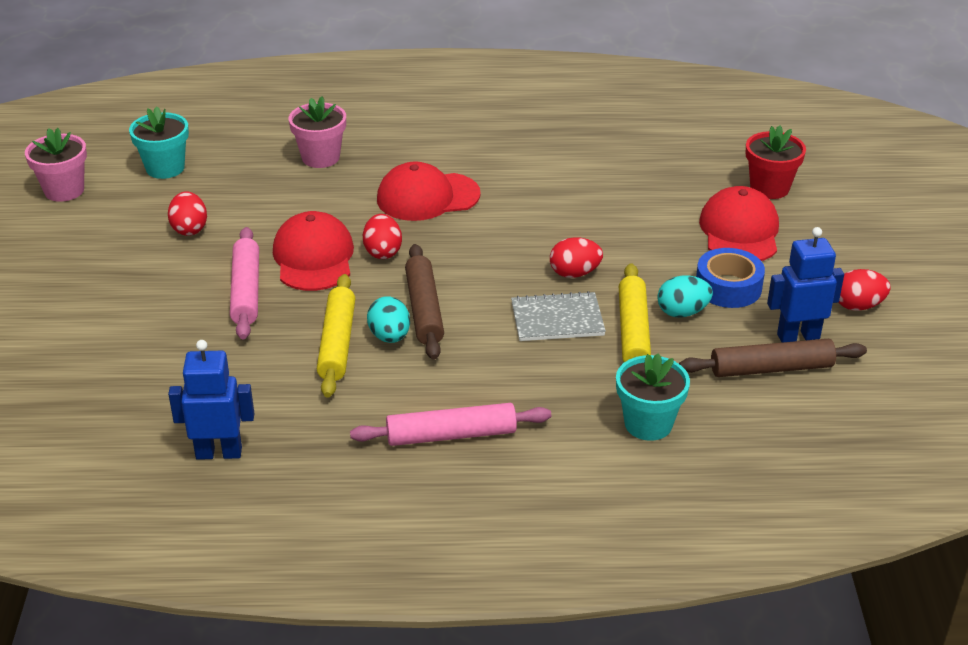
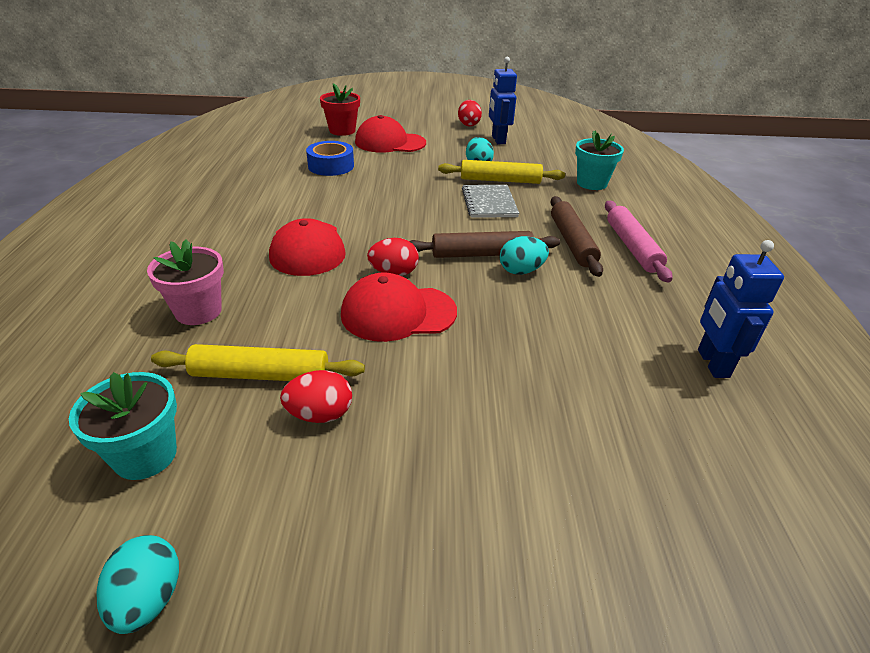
camera: 90 degrees left, 0 degrees up
pink flower pot [25,128,87,202] -> turquoise egg [97,535,179,634]
pink rolling pin [230,227,259,339] -> none
yellow rolling pin [317,274,355,398] -> yellow rolling pin moved to [151,344,365,381]
red egg [550,237,603,278] -> none
brown rolling pin [679,339,867,377] -> brown rolling pin moved to [550,196,603,277]
blue tape [696,248,765,308] -> blue tape moved to [306,141,354,176]

